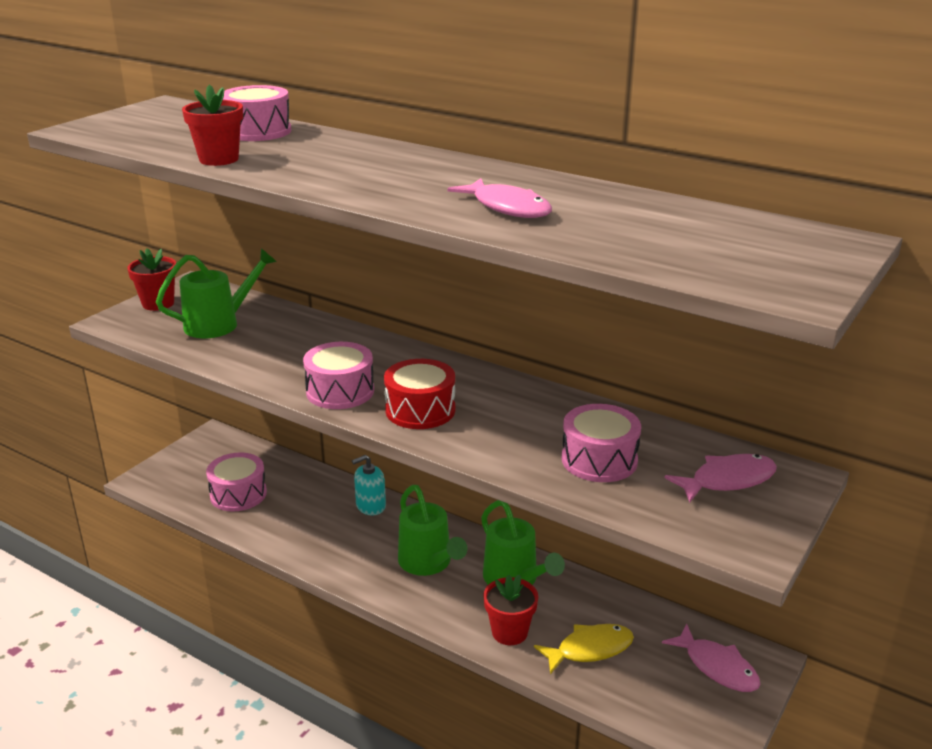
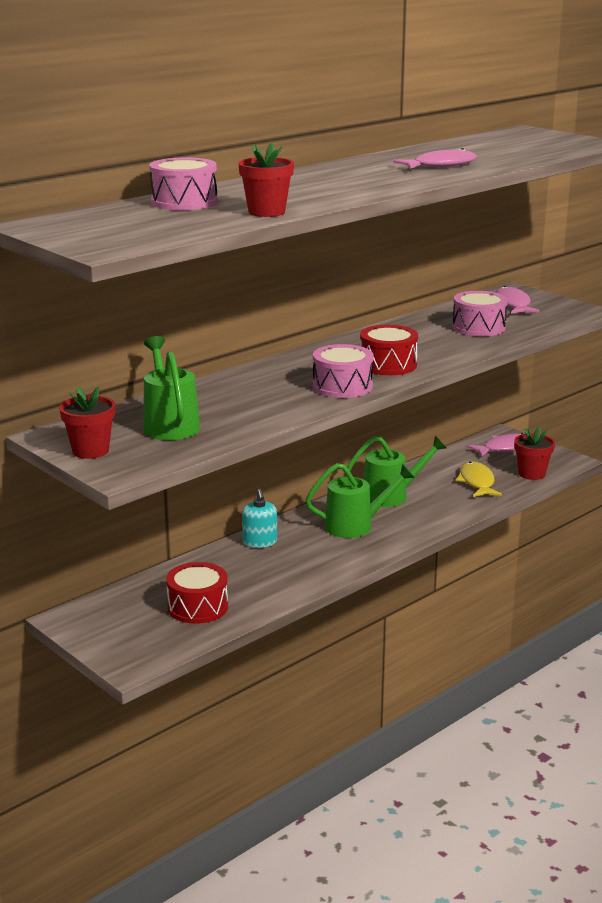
camera: 75 degrees left, 5 degrees down
pink drum [206,452,267,512] -> red drum [166,562,228,624]
red flower pot [483,574,538,645] -> red flower pot moved to [514,427,555,480]

